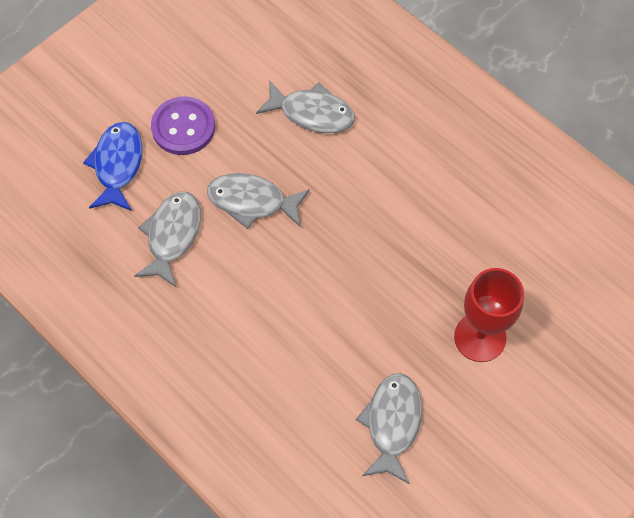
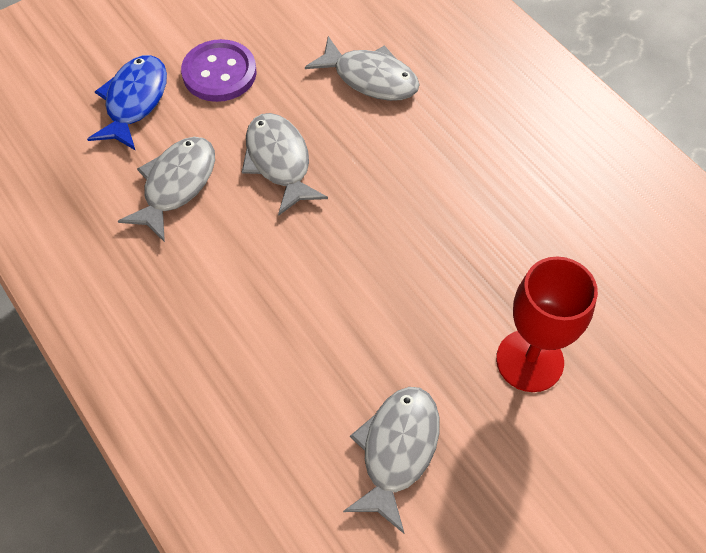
camera: 10 degrees right, 5 degrees down
grey fish [207,173,310,229] -> grey fish turned 45 degrees clockwise [242,113,328,216]

